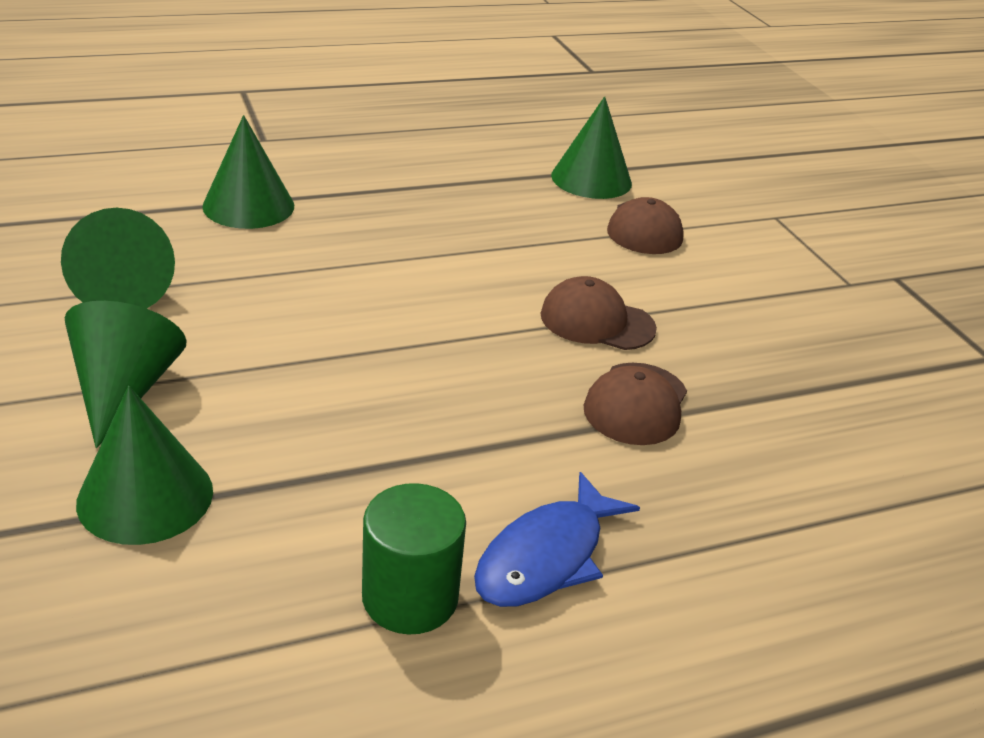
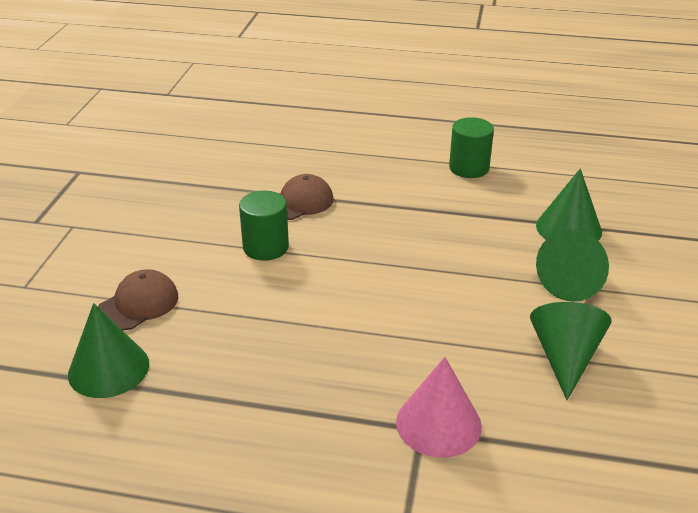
camera: 145 degrees left, 0 degrees up
green cone [203,115,294,229] -> pink cone [396,357,482,458]
blue fish [474,472,640,607] -> none
brown cap [541,276,657,350] -> green cylinder [239,191,289,261]

